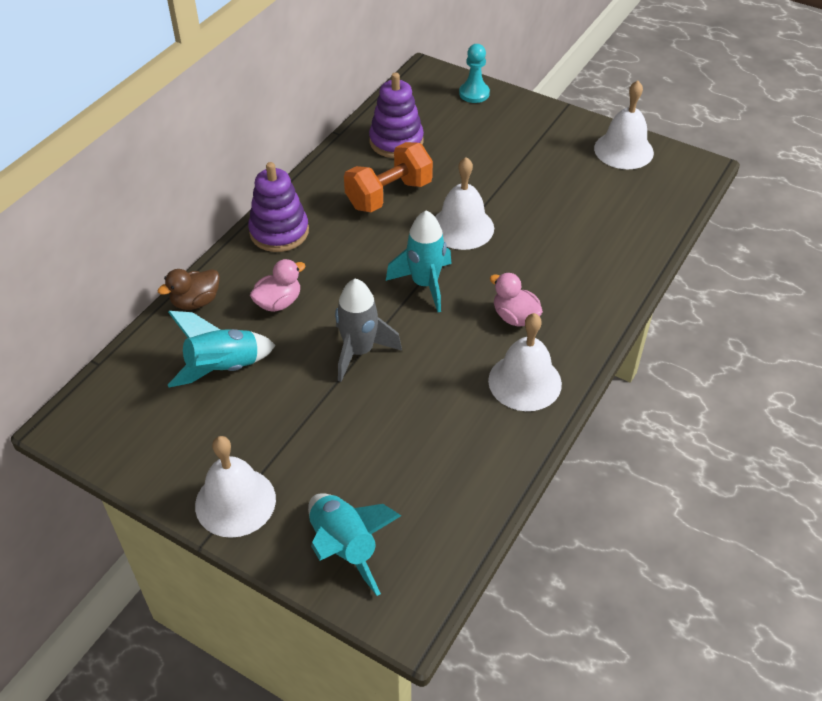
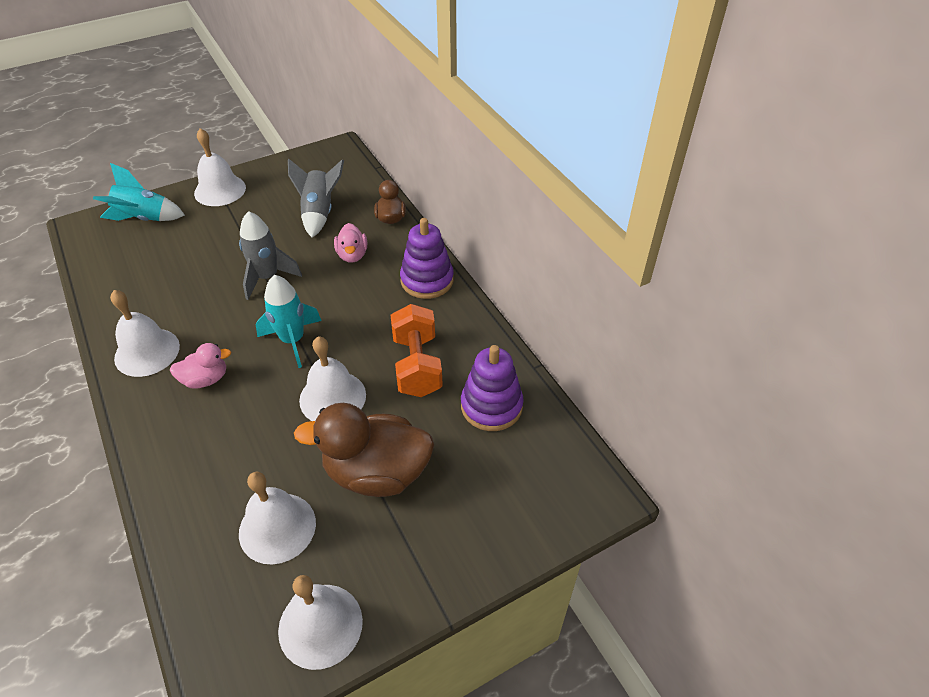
camera: 120 degrees right, 0 degrees up
turquoise rocket [168,311,276,387] -> grey rocket [288,158,344,238]
turquoise pawn [459,44,490,103] -> none
none -> white bell [239,471,316,564]
none -> brown duck [294,403,434,497]

